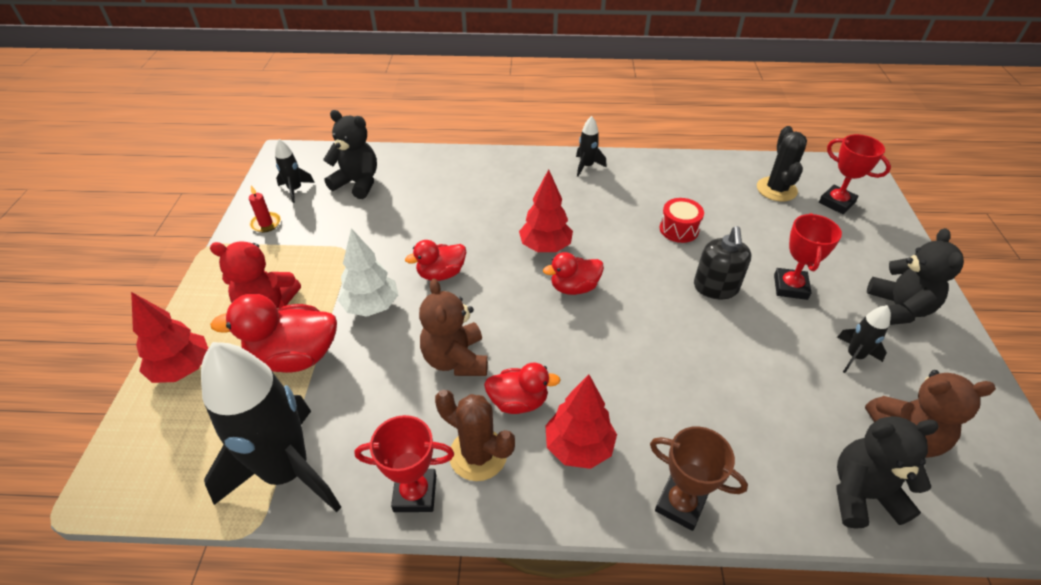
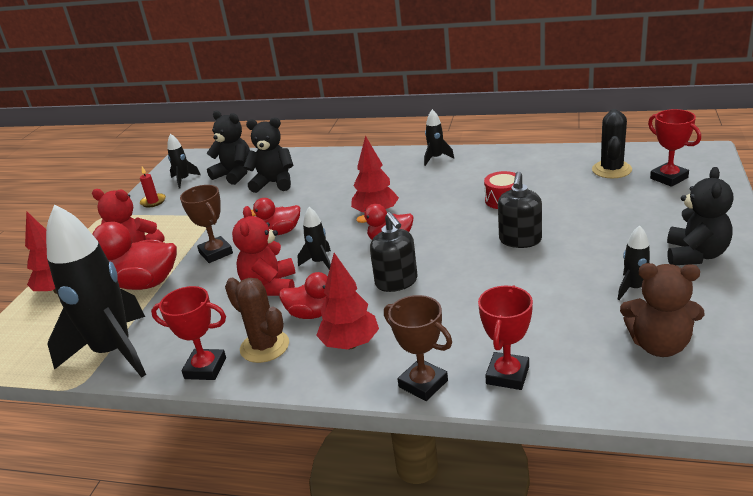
camera: 15 degrees right, 15 degrees down
white tree [338,228,398,317] -> brown trophy [180,185,233,263]
brown teddy bear [419,278,488,376] -> red teddy bear [232,206,296,296]
red trophy [774,213,842,300] -> red trophy moved to [478,285,533,390]
black teddy bear [836,416,939,529] -> black teddy bear moved to [243,117,293,193]
none -> black rocket [298,207,331,270]
none -> black soap dispenser [370,212,418,292]

